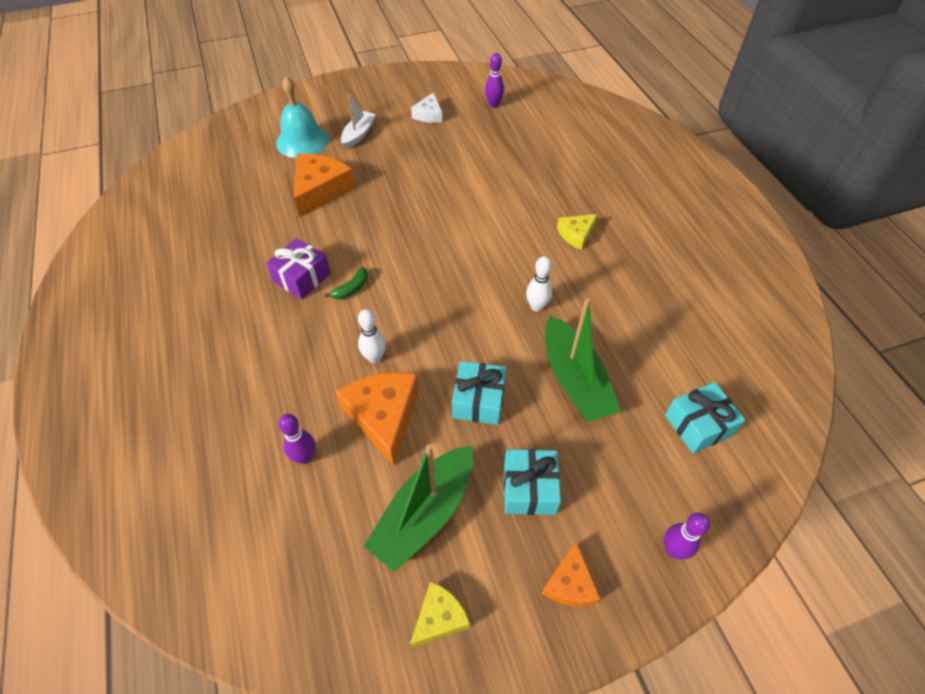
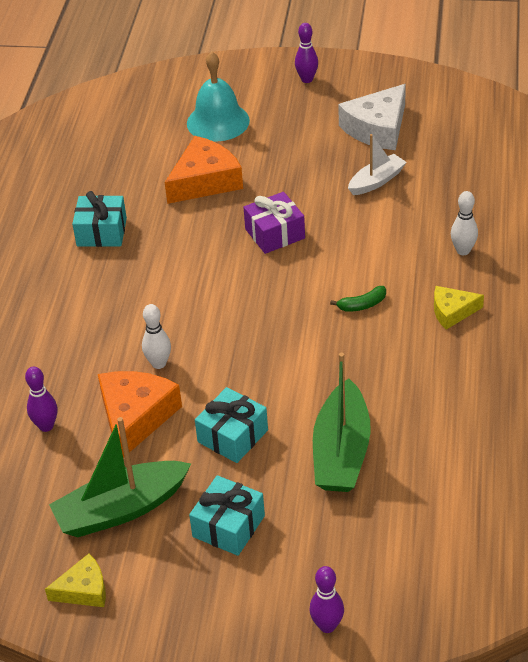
camera: 30 degrees right, 10 degrees down
purple gift [266,238,331,299] -> purple gift moved to [243,192,305,254]
green banana [324,267,368,299] -> green banana moved to [330,286,386,312]
white boat [341,93,376,149] -> white boat moved to [348,134,407,195]
white cheese [411,92,442,123] -> white cheese [338,84,406,150], size x1.75
purple bowling pin [485,53,504,108] -> purple bowling pin moved to [295,23,318,83]
white bowling pin [526,256,552,312] -> white bowling pin moved to [451,191,478,255]
orange cheese [542,541,600,606] -> none
turquoise gift [665,382,745,454] -> turquoise gift moved to [72,191,127,247]

